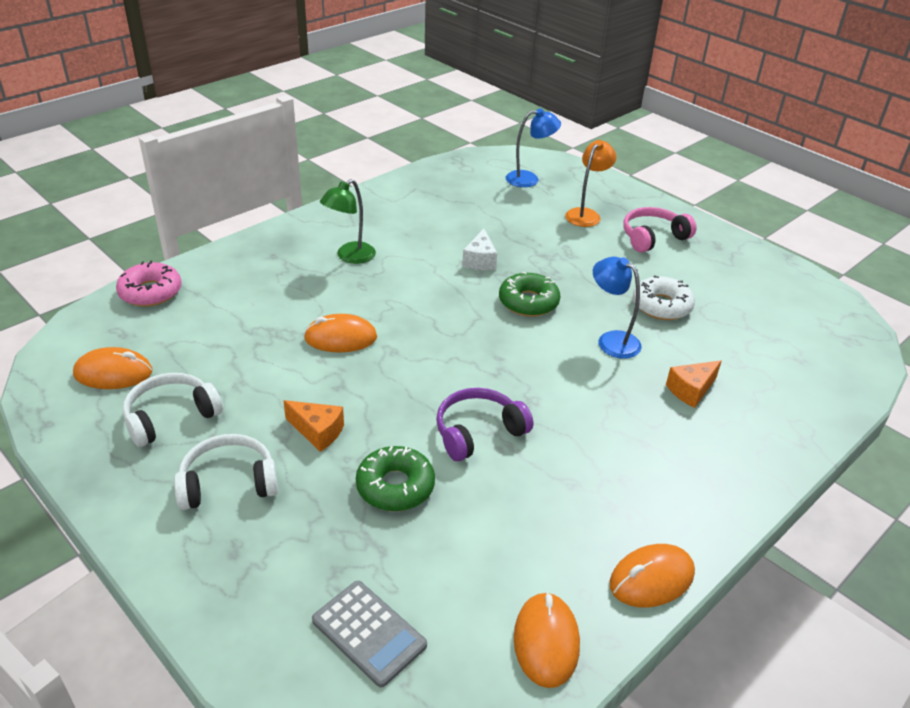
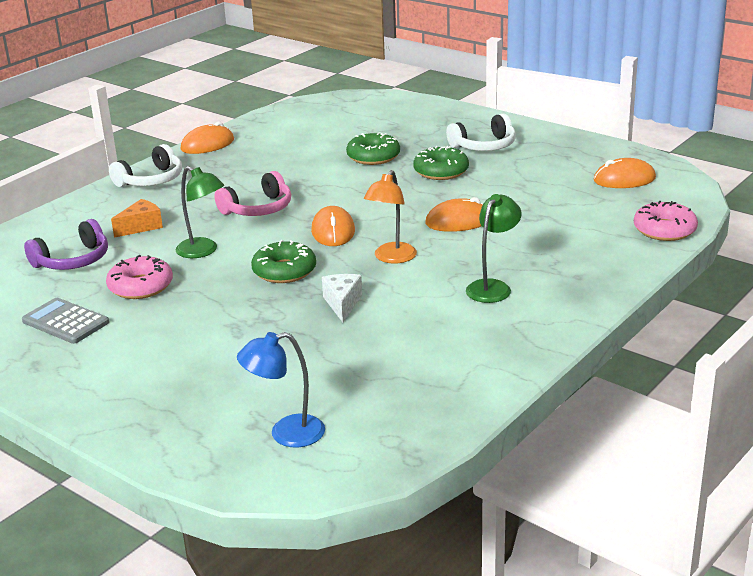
camera: 175 degrees right, 10 degrees down
white headphones [123,373,223,447] -> white headphones moved to [109,144,182,187]
orange cheese [283,400,344,452] -> green donut [413,146,469,180]
grey calculator [312,581,427,687] -> grey calculator moved to [22,298,109,344]
purple headphones [436,388,533,461] -> purple headphones moved to [24,219,108,270]
orange mouse [514,592,580,688] -> orange mouse moved to [311,206,355,246]
orange lamp [565,140,617,227] -> orange lamp moved to [364,170,417,264]
blue lamp [593,257,642,359] -> green lamp [176,166,224,258]
pink headphones [623,207,696,253] -> pink headphones moved to [215,171,291,216]
white donut [633,275,695,320] -> pink donut [106,255,173,299]

